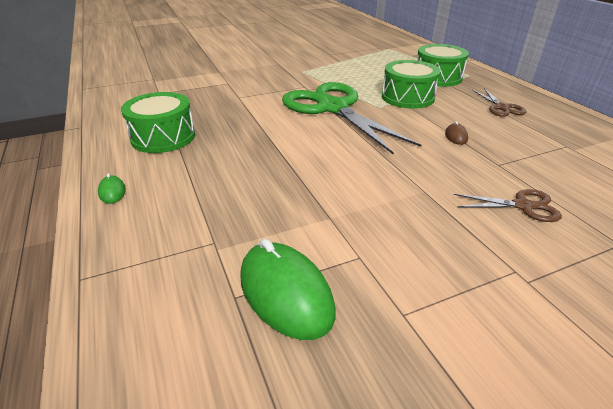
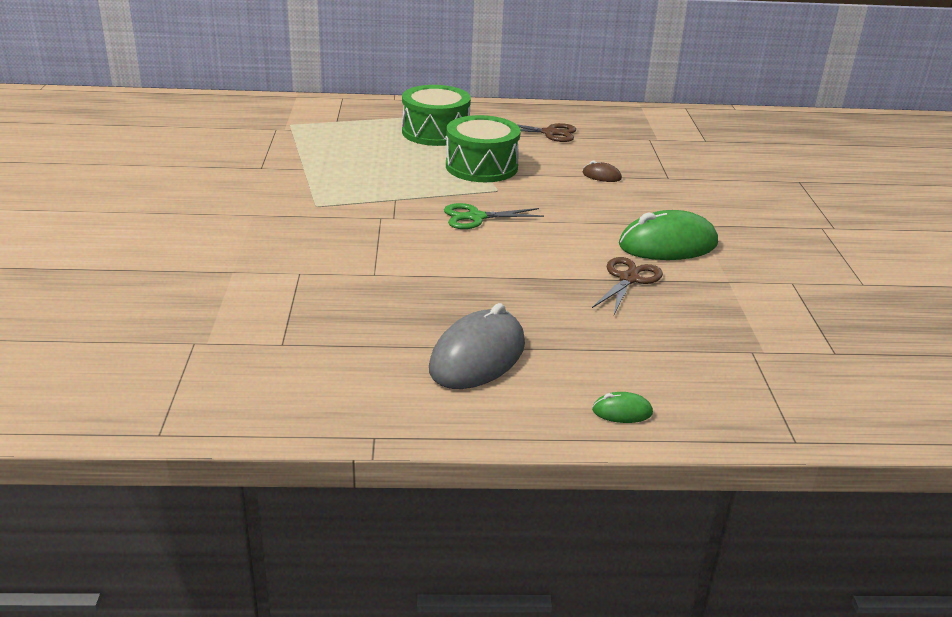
camera: 70 degrees left, 5 degrees down
green drum [121,92,195,153] -> grey mouse [429,303,525,389]
green mouse [240,239,335,340] -> green mouse moved to [619,210,718,260]
green scissors [282,82,421,155] -> green scissors [444,203,544,229], size x0.43
brown scissors [454,189,562,222] -> brown scissors moved to [592,257,663,314]

